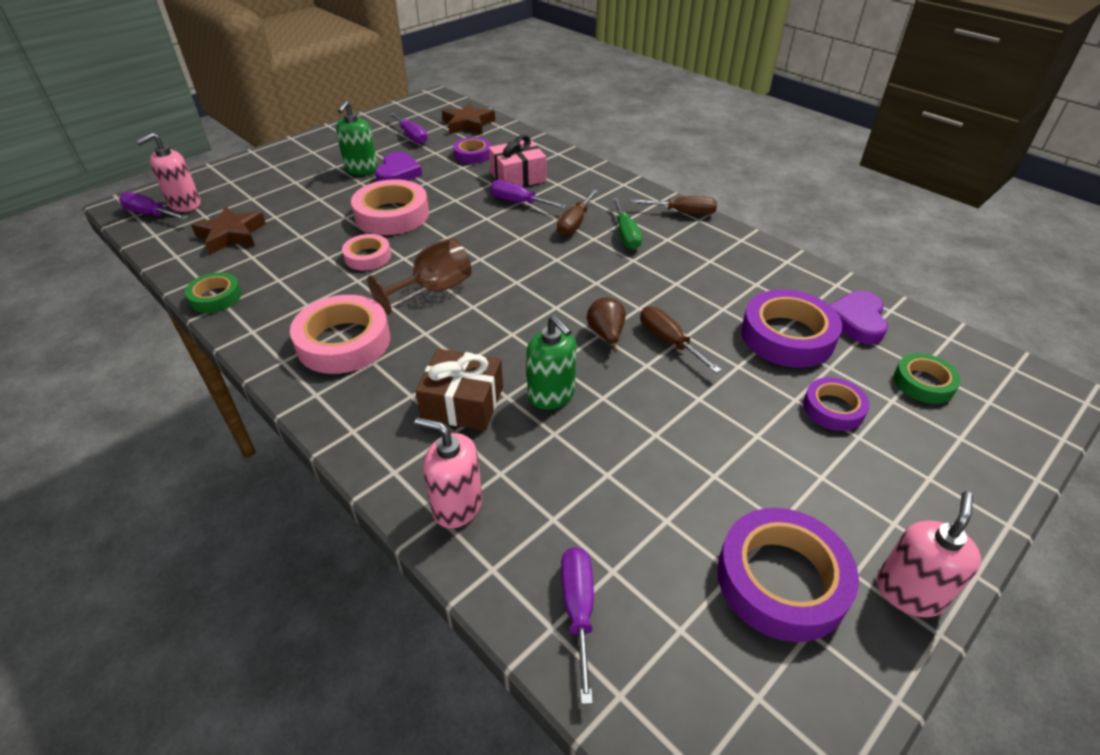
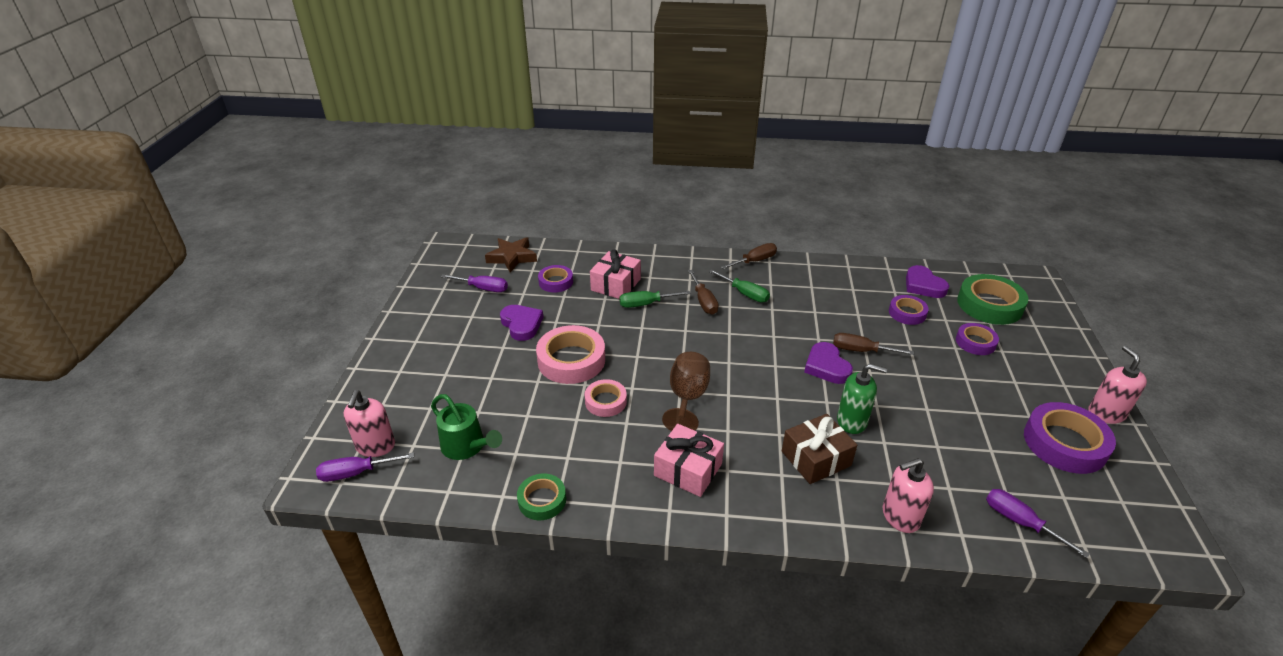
camera: 40 degrees left, 5 degrees down
brown star [191,206,266,254] -> green watering can [431,394,502,460]
pink tape [290,295,390,374] -> pink gift [654,424,724,497]
green soap dispenser [336,101,378,175] -> none
purple screwdriver [490,180,567,209] -> green screwdriver [619,291,691,308]
brown pear [587,297,626,352] -> purple heart [804,342,853,384]
purple tape [741,289,842,368] -> purple tape [889,295,929,325], size x0.58
green tape [894,353,961,404] -> green tape [957,274,1029,325], size x1.73

